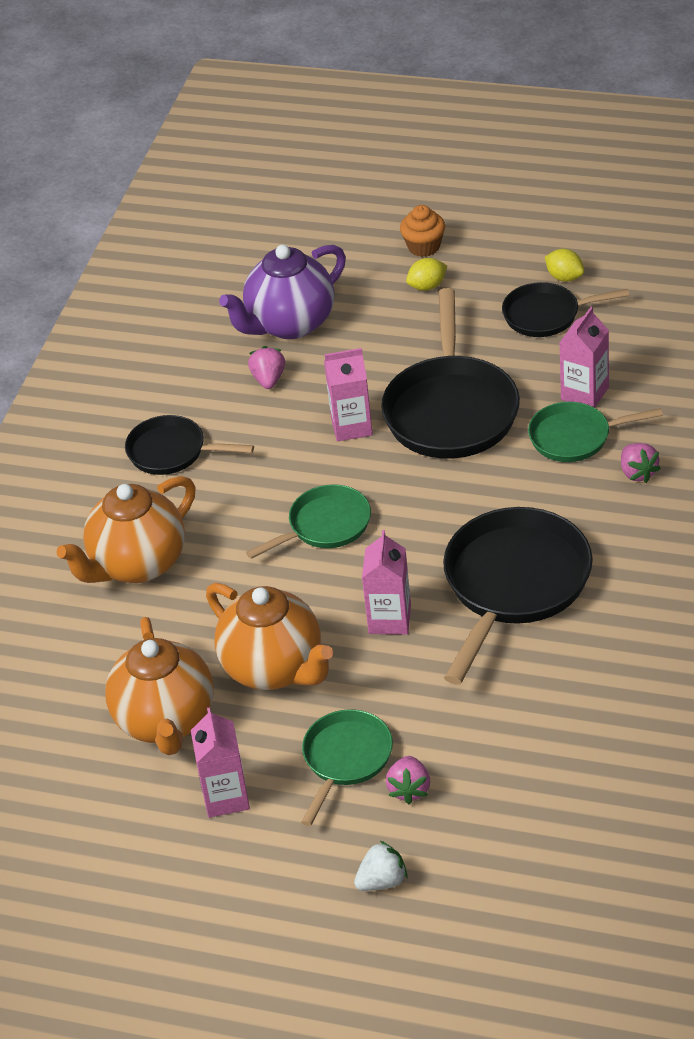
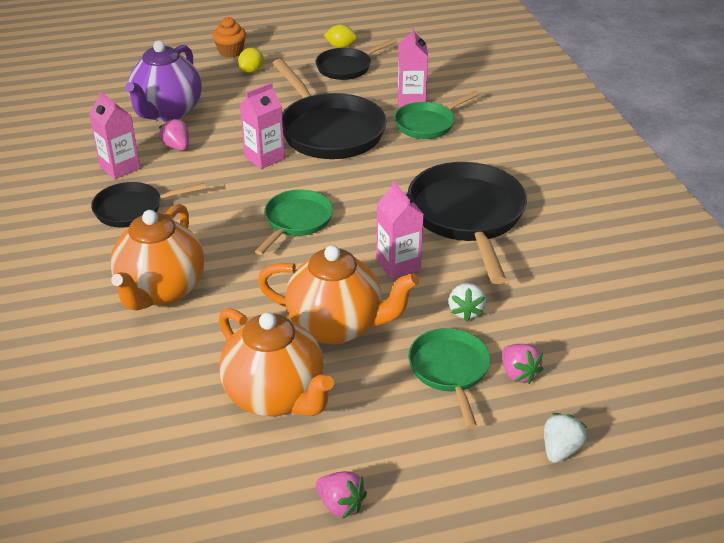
camera: 35 degrees left, 5 degrees down
pink carton [191,707,250,818] -> pink carton moved to [89,91,140,179]
pink strawberry [621,443,661,483] -> pink strawberry moved to [316,471,367,519]
none -> white strawberry [449,283,486,322]

